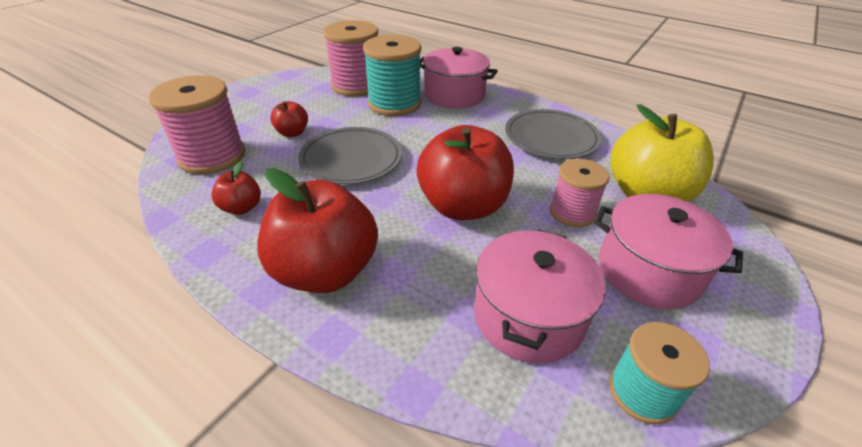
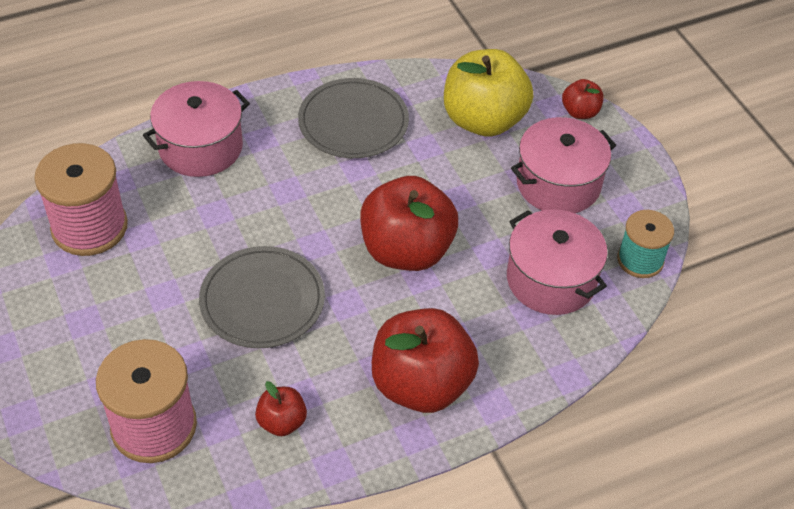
camera: 60 degrees left, 10 degrees up
red apple [270,101,308,137] -> red apple moved to [562,79,603,119]
turquoise spool [363,35,421,116] -> none
pink spool [550,159,610,227] -> none

